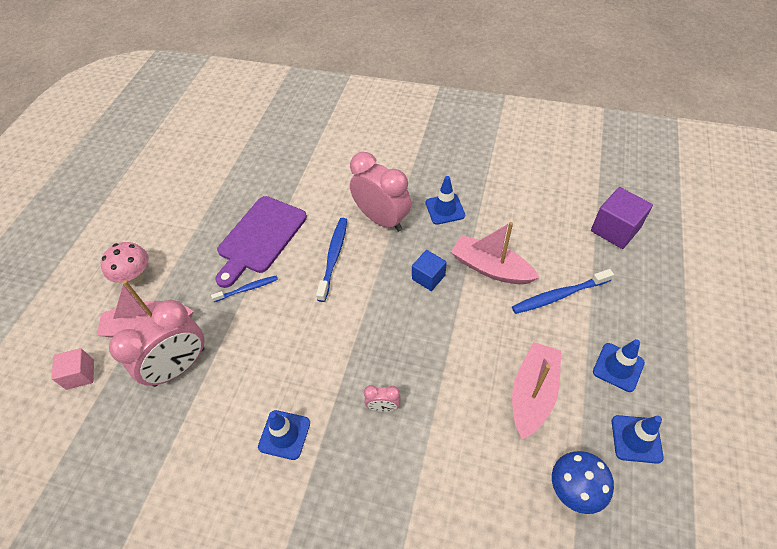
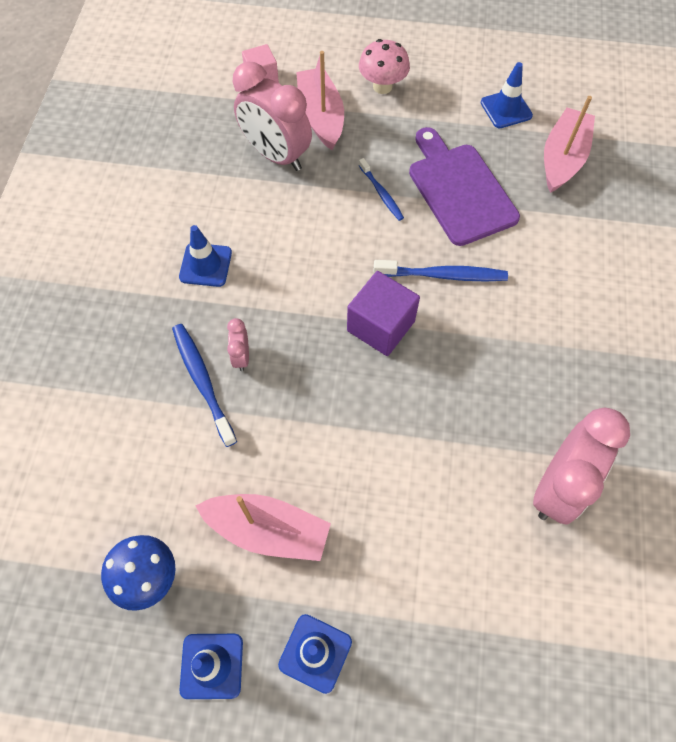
camera: 80 degrees right, 10 degrees up
purple cutting board [215,196,307,288] -> purple cutting board turned 45 degrees clockwise [409,127,520,246]
pink clock [350,152,411,232] -> pink clock moved to [533,407,630,525]
blue cube [412,250,447,291] -> none
blue traffic cone [425,176,465,225] -> blue traffic cone moved to [481,62,533,128]
pink boat [451,222,540,284] -> pink boat moved to [544,96,595,193]
blue toothbrush [512,269,614,314] -> blue toothbrush moved to [172,324,237,447]
purple cube [591,187,653,249] -> purple cube moved to [347,271,420,356]

